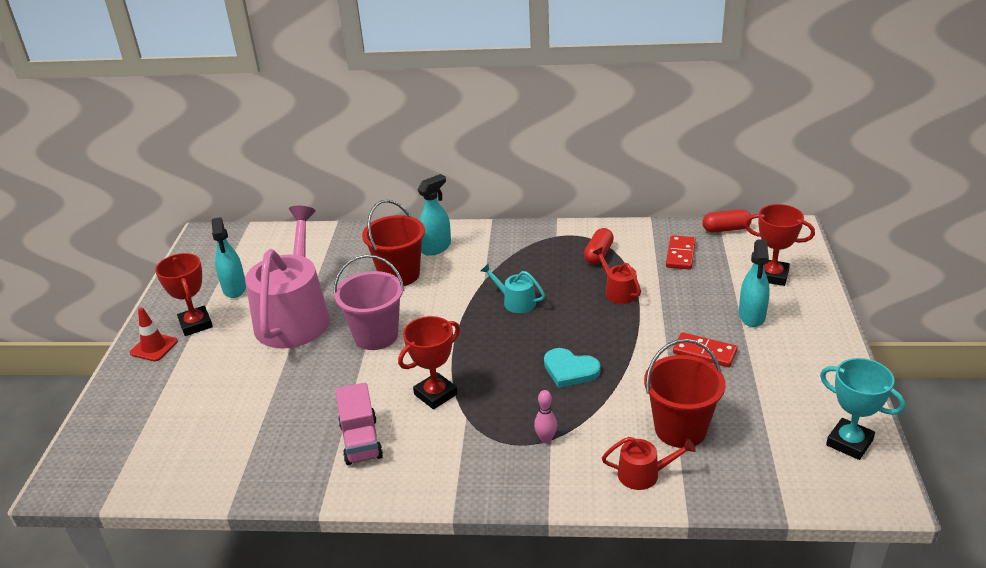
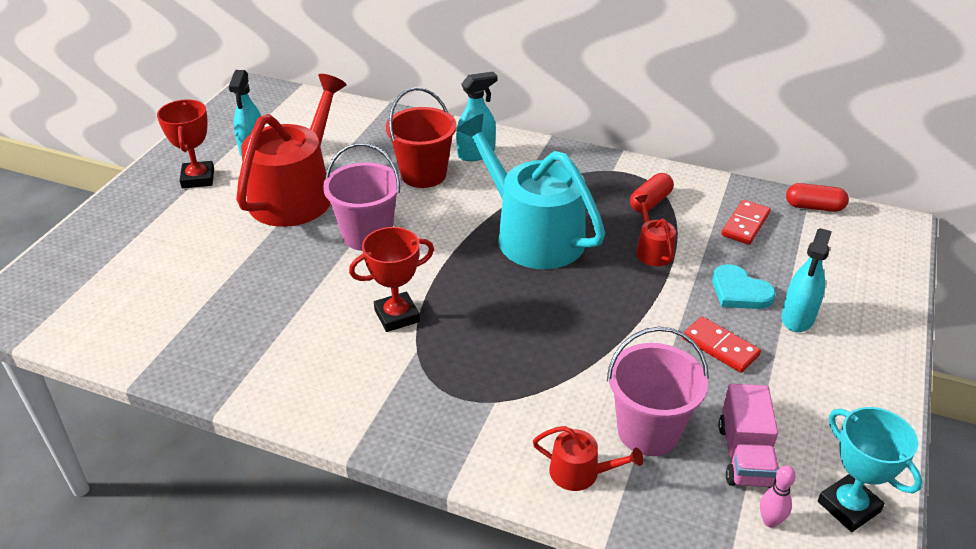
camera: 15 degrees right, 5 degrees up
red traffic cone [130,307,178,361] -> none
pink watering can [245,206,330,348] -> red watering can [236,74,347,227]
pink truck [336,383,383,465] -> pink truck moved to [718,384,779,488]
turquoise watering can [481,264,545,313] -> turquoise watering can [457,114,605,269], size x2.36
pink bowling pin [534,390,557,443] -> pink bowling pin moved to [760,465,796,528]
turquoise heart [544,348,601,388] -> turquoise heart moved to [712,264,776,309]
red bucket [644,339,726,448] -> pink bucket [607,327,709,456]
red trophy [745,204,815,286] -> none

